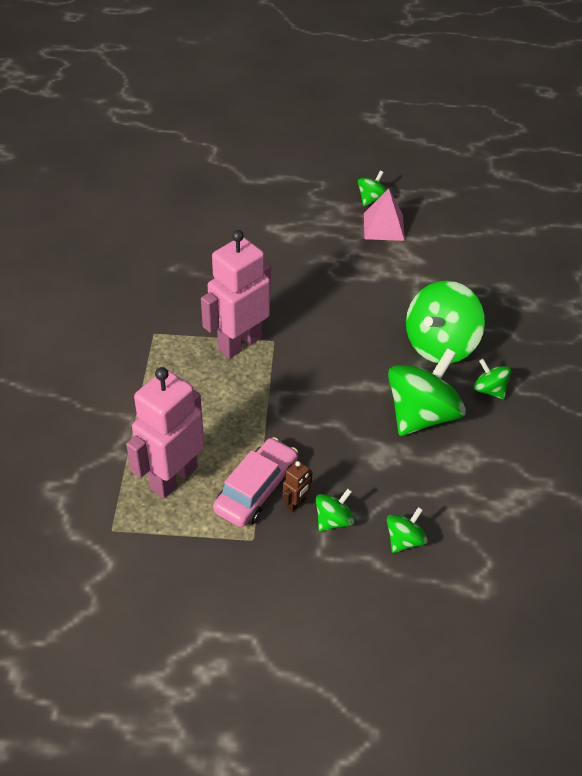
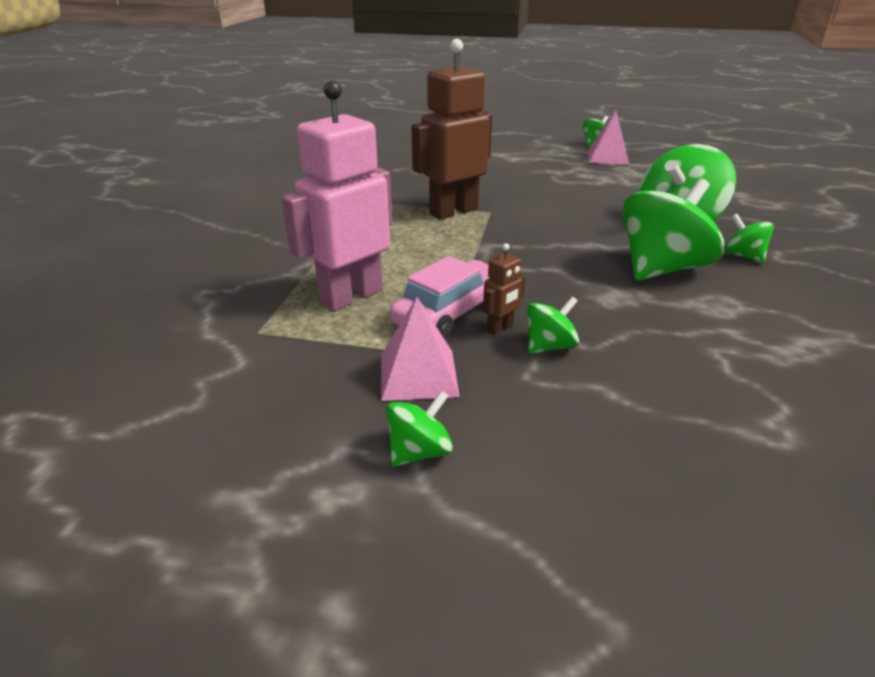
camera: 10 degrees right, 15 degrees down
pink robot [201,230,271,359] -> brown robot [411,39,492,220]
green spinning top [387,507,428,553] -> green spinning top moved to [386,390,453,467]
none -> pink pyramid [381,297,460,401]

